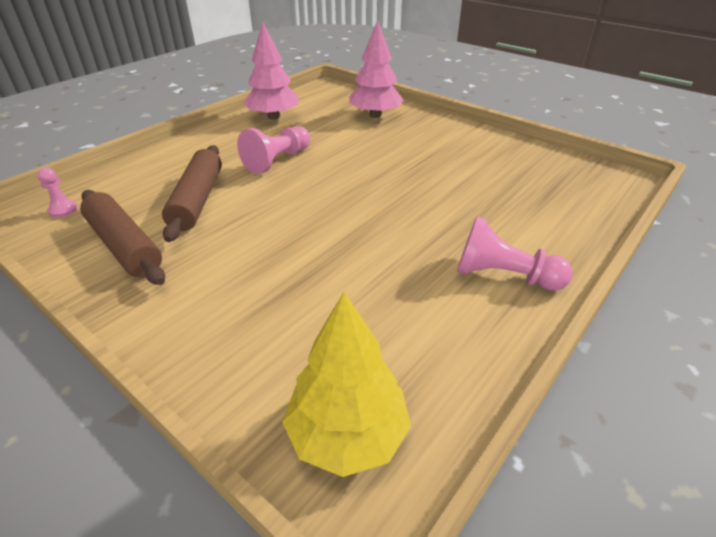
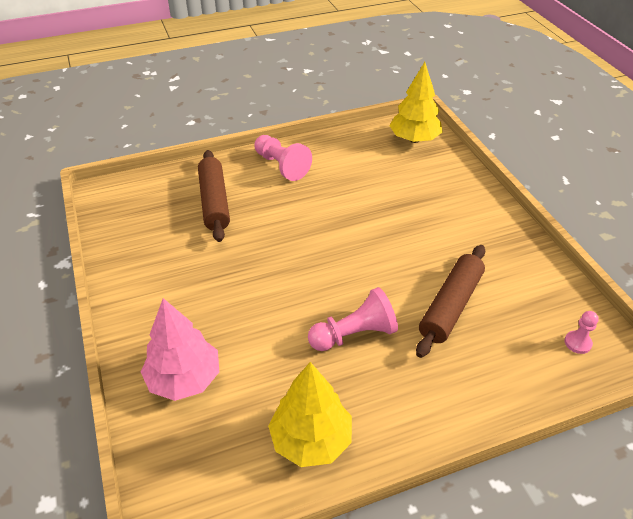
camera: 150 degrees left, 5 degrees up
brown rolling pin [80,190,165,285] -> brown rolling pin moved to [198,150,230,242]
pink tree [244,21,299,120] -> yellow tree [268,362,352,467]

